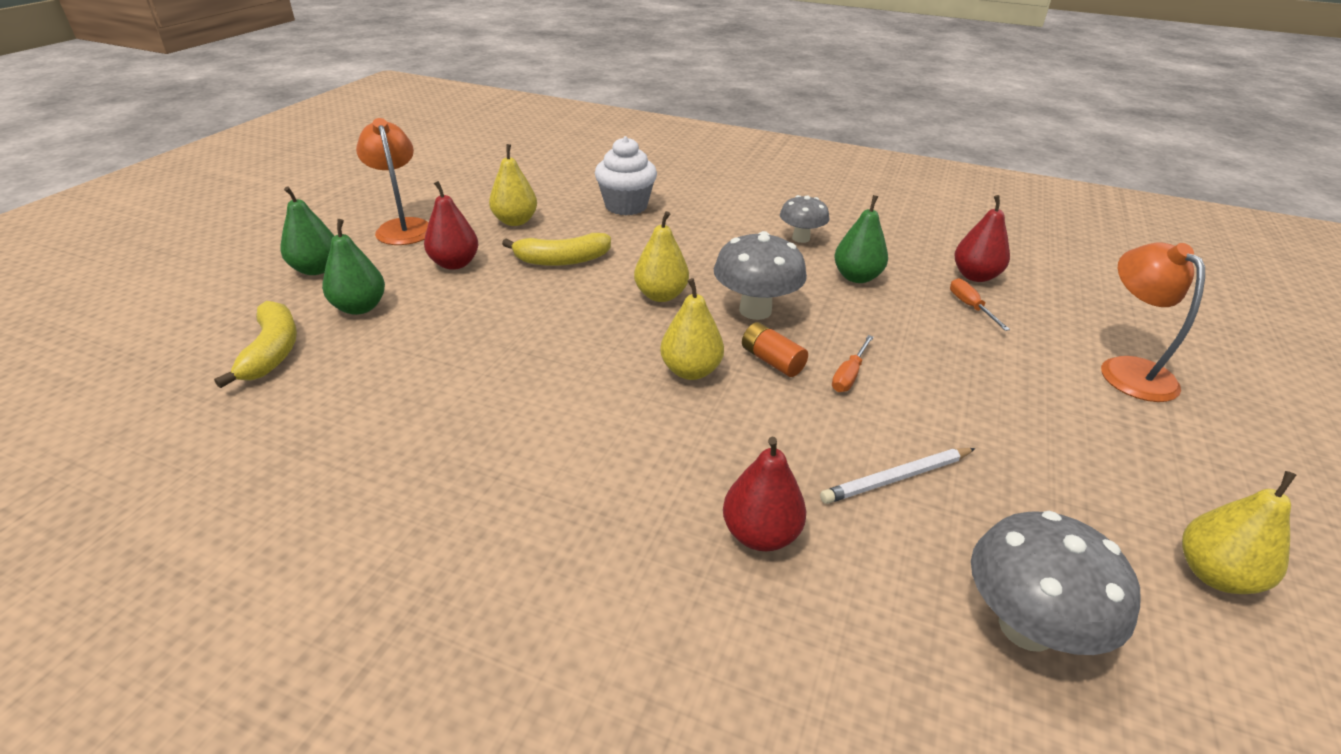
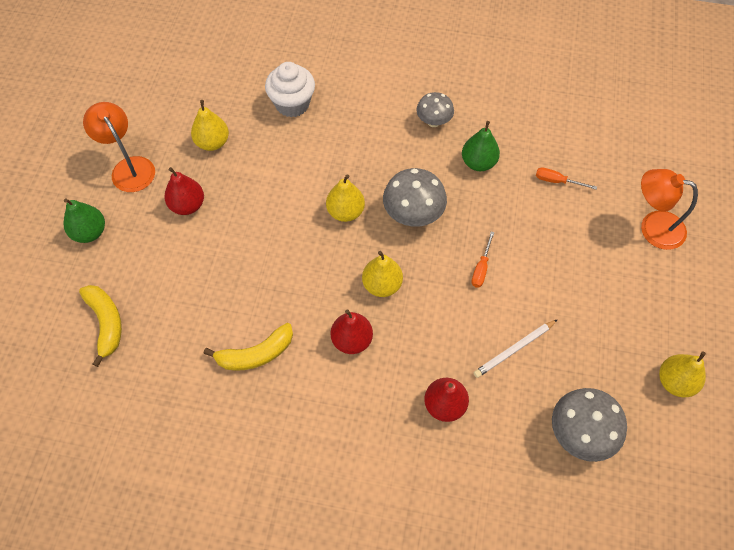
camera: 10 degrees left, 25 degrees up
green pear [322,219,385,315] -> none
yellow banana [502,233,611,266] -> yellow banana moved to [203,323,293,371]
orange battery [742,322,808,377] -> none
orange screwdriver [950,278,1010,331] -> orange screwdriver turned 45 degrees counterclockwise [536,167,597,190]
red pear [955,195,1010,282] -> red pear moved to [331,309,373,354]
orange lamp [1101,243,1205,402] -> orange lamp turned 45 degrees counterclockwise [641,169,698,250]

